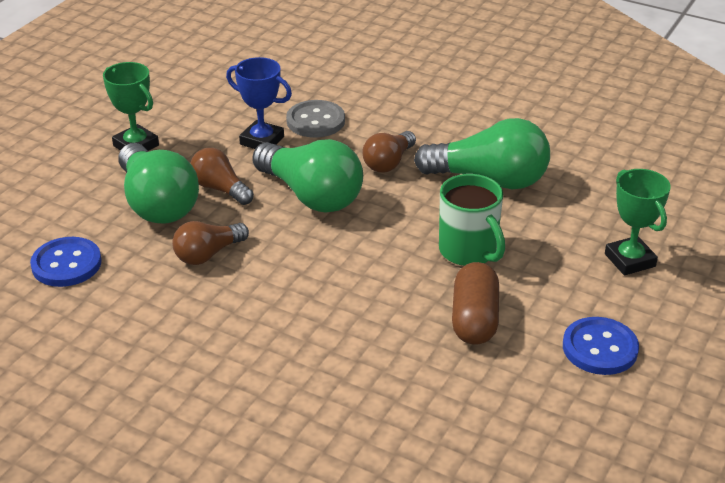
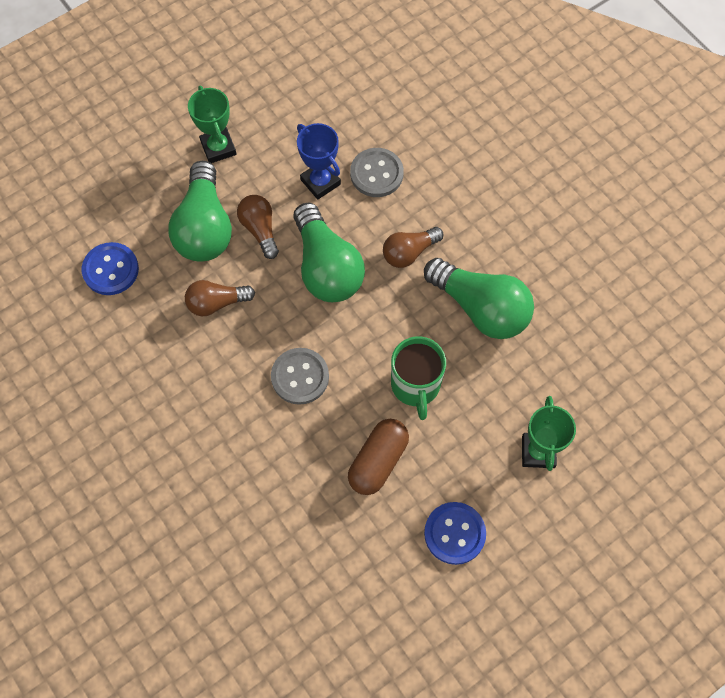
camera: 25 degrees right, 30 degrees up
none -> grey button [271,348,329,405]

